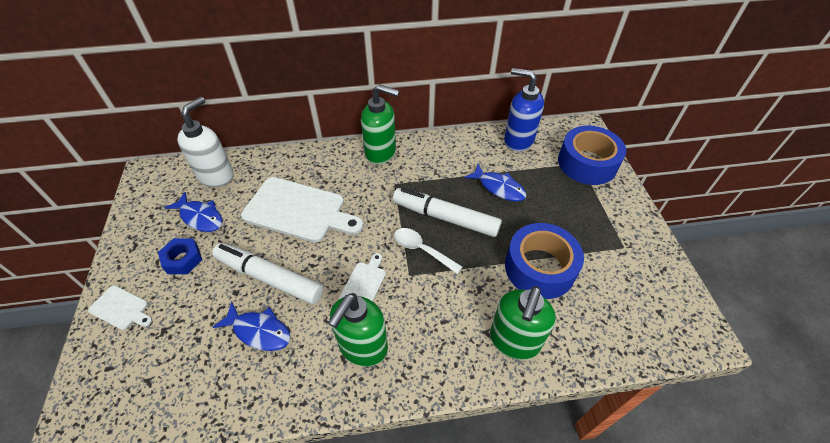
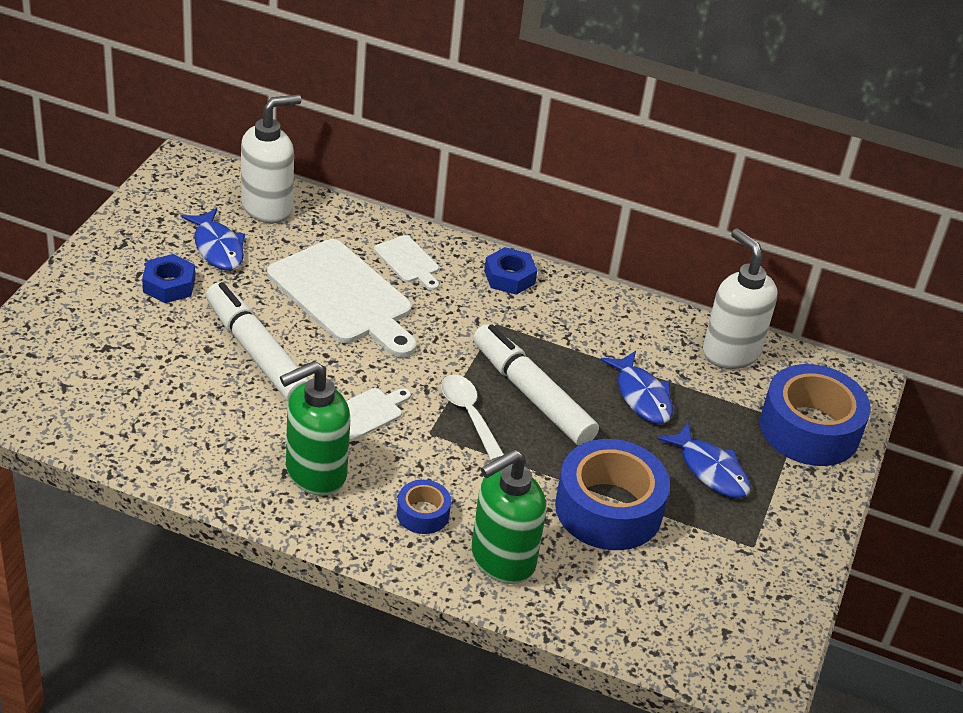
camera: 25 degrees right, 10 degrees down
white cutting board [88,285,152,330] -> white cutting board moved to [374,235,439,290]
blue fish [213,302,291,351] -> blue fish moved to [657,423,751,498]
green soap dispenser [361,84,399,164] -> blue nut [484,247,537,295]
blue soap dispenser [504,68,544,152] -> white soap dispenser [703,229,777,369]
none -> blue tape [397,480,451,534]

